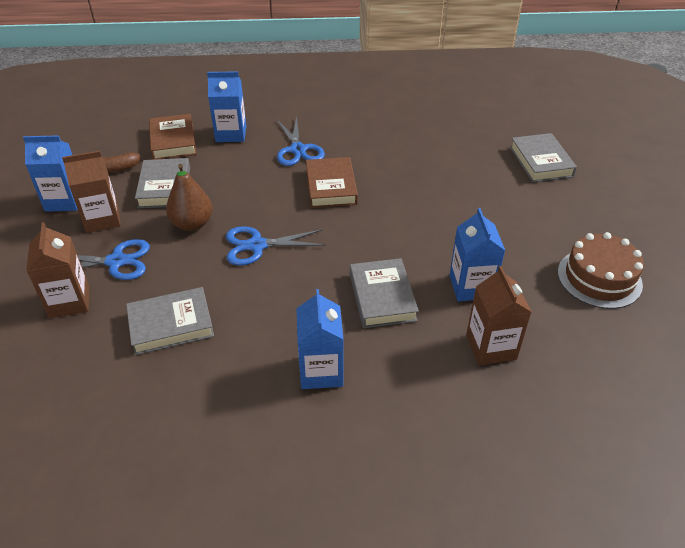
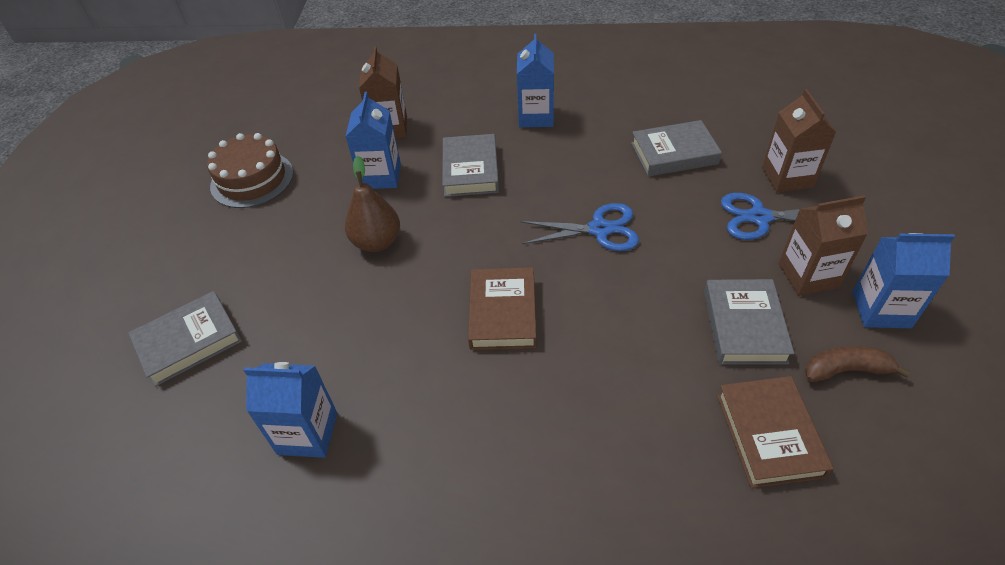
camera: 170 degrees left, 5 degrees up
brown pear [166,164,213,231] -> brown pear moved to [345,156,400,252]
blue carton [207,71,246,142] -> blue carton moved to [244,362,337,458]
blue scissors [277,116,325,166] -> none
grey book [510,133,577,182] -> grey book turned 60 degrees clockwise [128,291,242,387]

